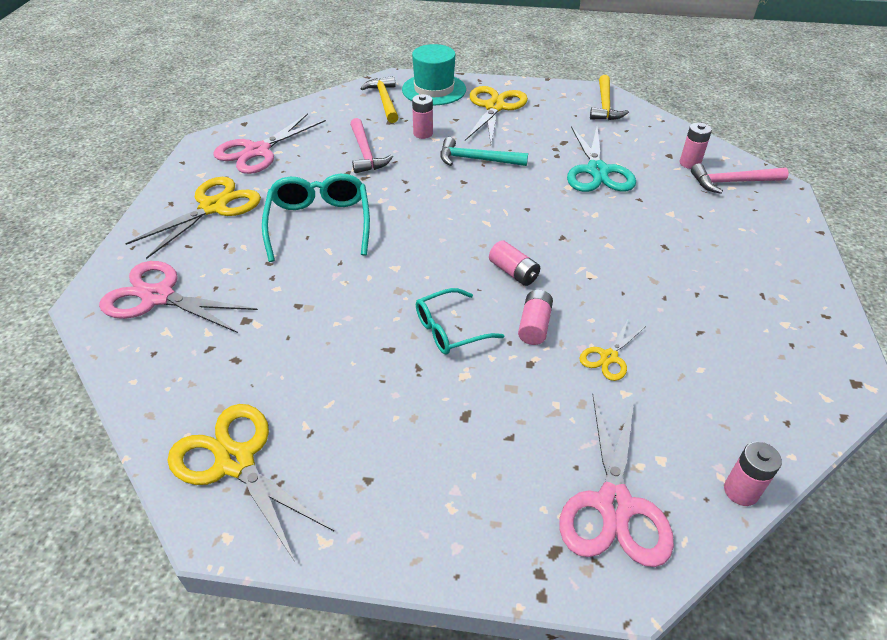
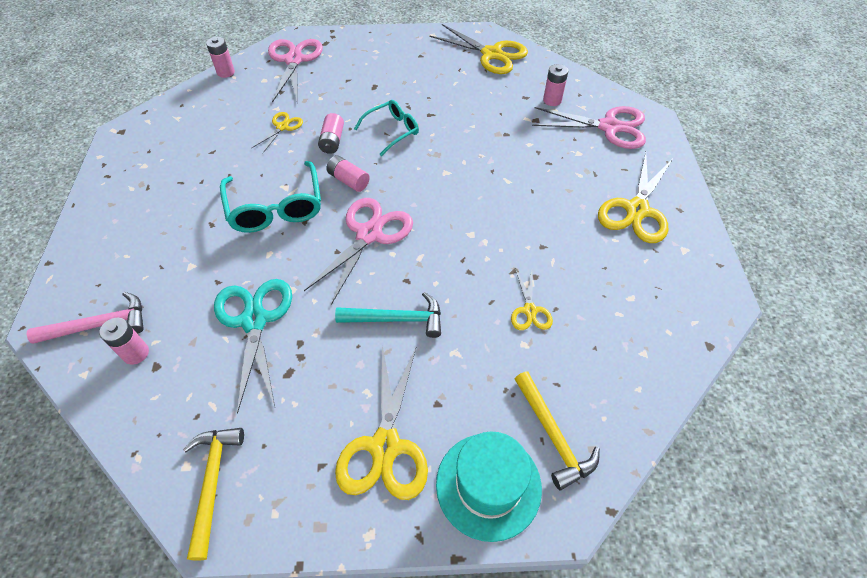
camera: 170 degrees right, 10 degrees up
pink scissors [213,113,326,174] -> pink scissors moved to [304,198,413,305]
turquoise glasses [262,174,370,262] -> turquoise glasses moved to [220,161,321,233]
pink hammer [350,118,393,173] -> yellow scissors [511,270,553,330]
pink battery [412,94,433,139] -> pink battery moved to [543,64,568,106]

